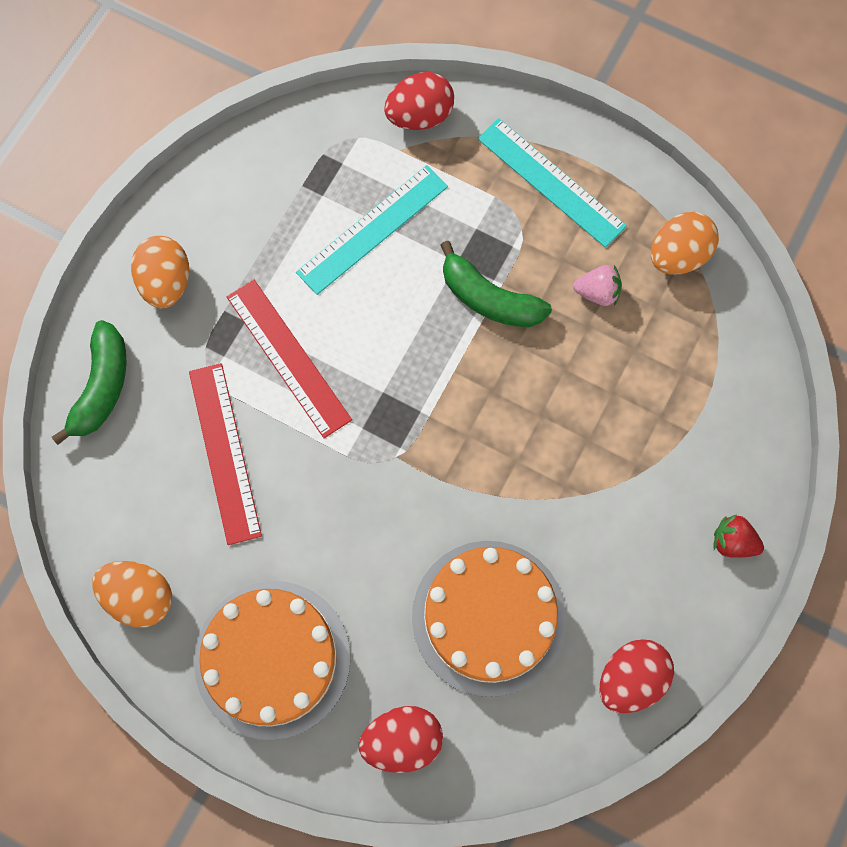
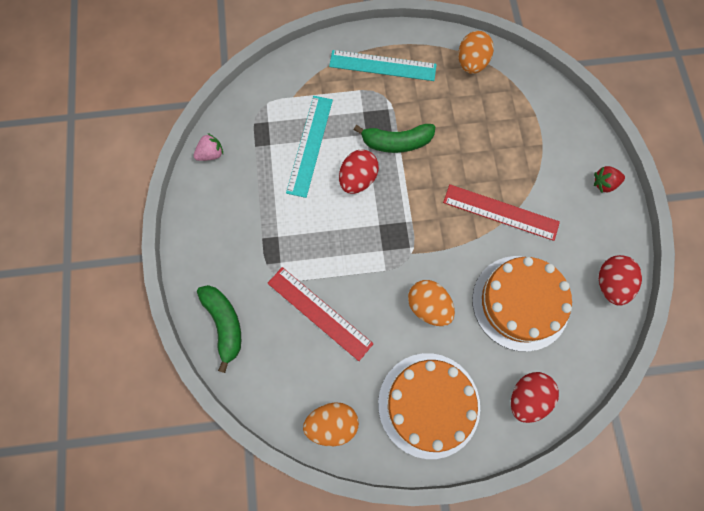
camera: 35 degrees left, 0 degrees up
orange egg [131,236,189,308] -> orange egg moved to [408,280,455,326]
red ruler [227,280,352,438] -> red ruler moved to [443,184,560,241]
red egg [384,72,454,130] -> red egg moved to [339,150,379,194]
pink strawberry [573,265,622,306] -> pink strawberry moved to [194,133,223,161]

